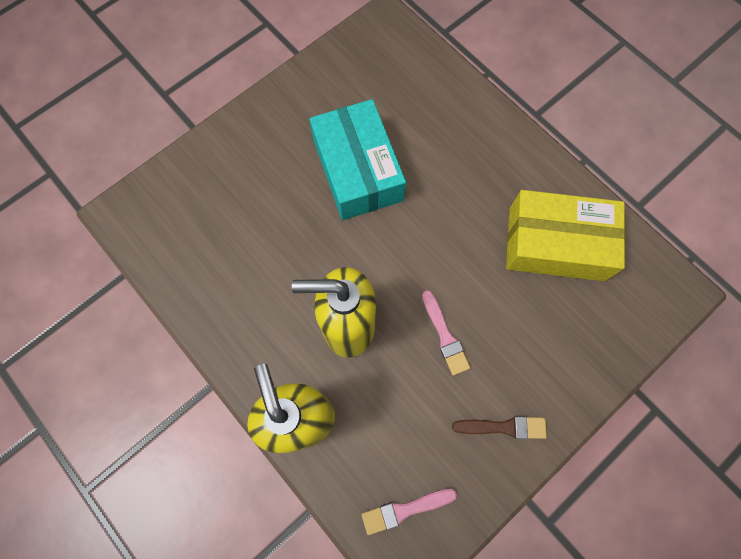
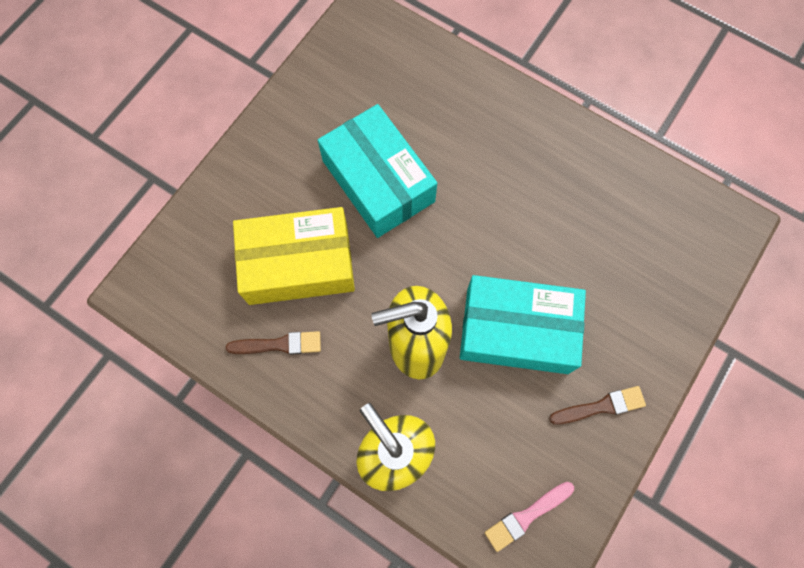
camera: 15 degrees left, 0 degrees up
pink brush [422,290,470,376] -> turquoise box [460,275,586,374]
yellow box [506,190,625,281] -> yellow box moved to [233,207,355,305]
none -> brown brush [226,331,321,355]

